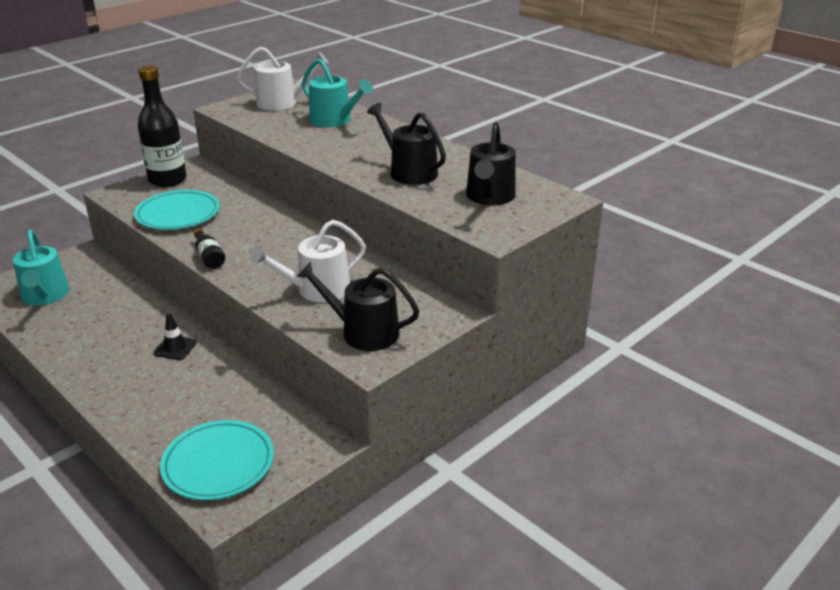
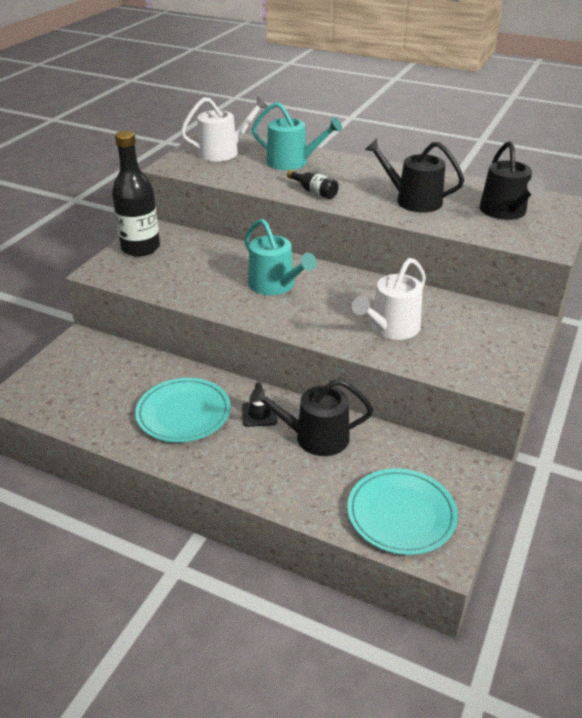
camera: 20 degrees left, 5 degrees up
turquoise watering can [13,230,70,305] -> turquoise watering can moved to [244,219,317,295]
turquoise plate [134,190,220,230] -> turquoise plate moved to [135,378,231,443]
black bottle [193,228,225,269] -> black bottle moved to [287,170,339,199]
black watering can [297,262,419,351] -> black watering can moved to [249,379,373,456]

